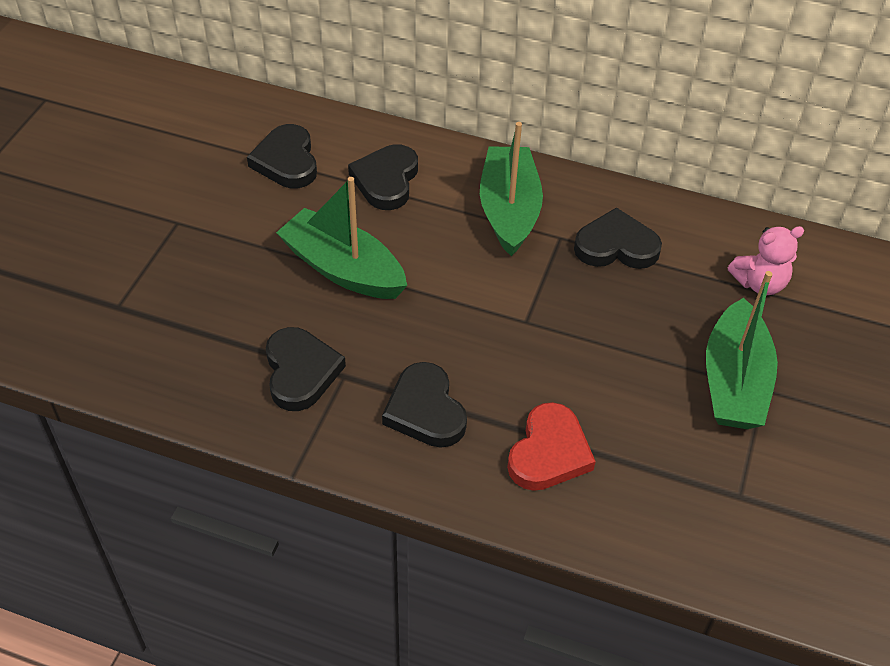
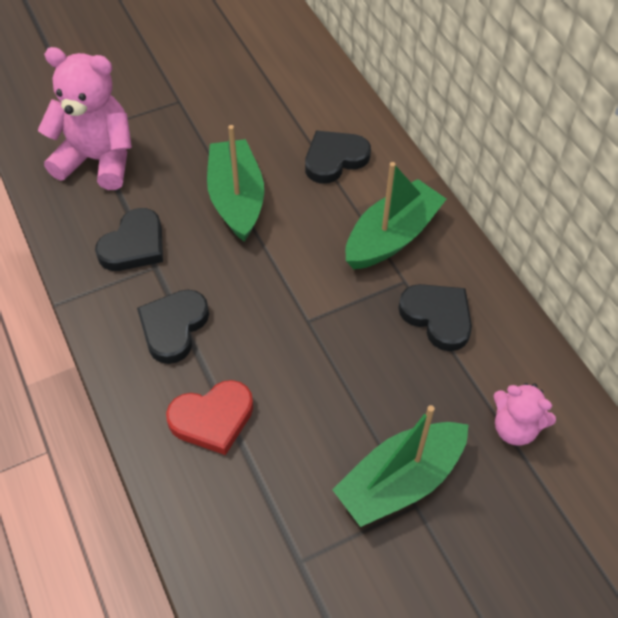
camera: 45 degrees right, 5 degrees up
black heart [247,124,317,188] -> none
none -> pink teddy bear [38,47,132,190]

